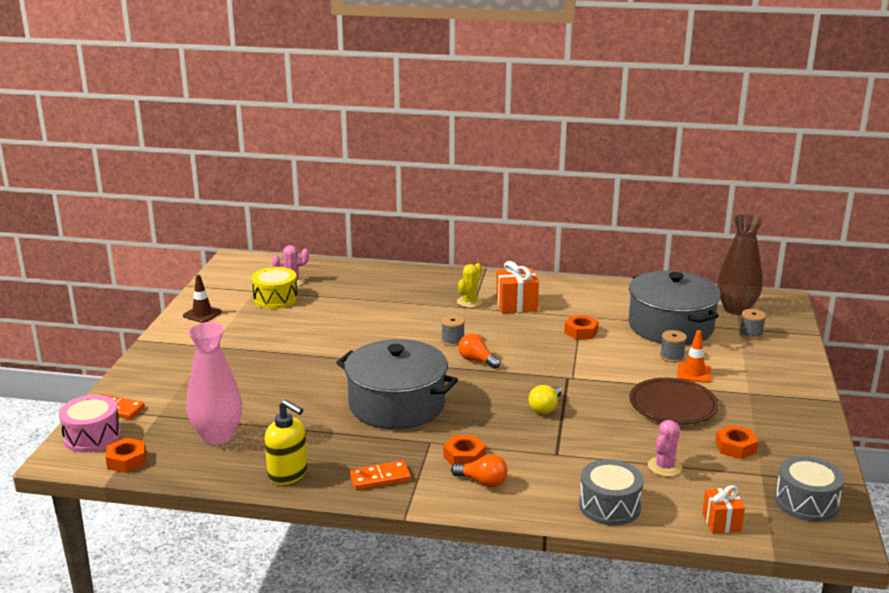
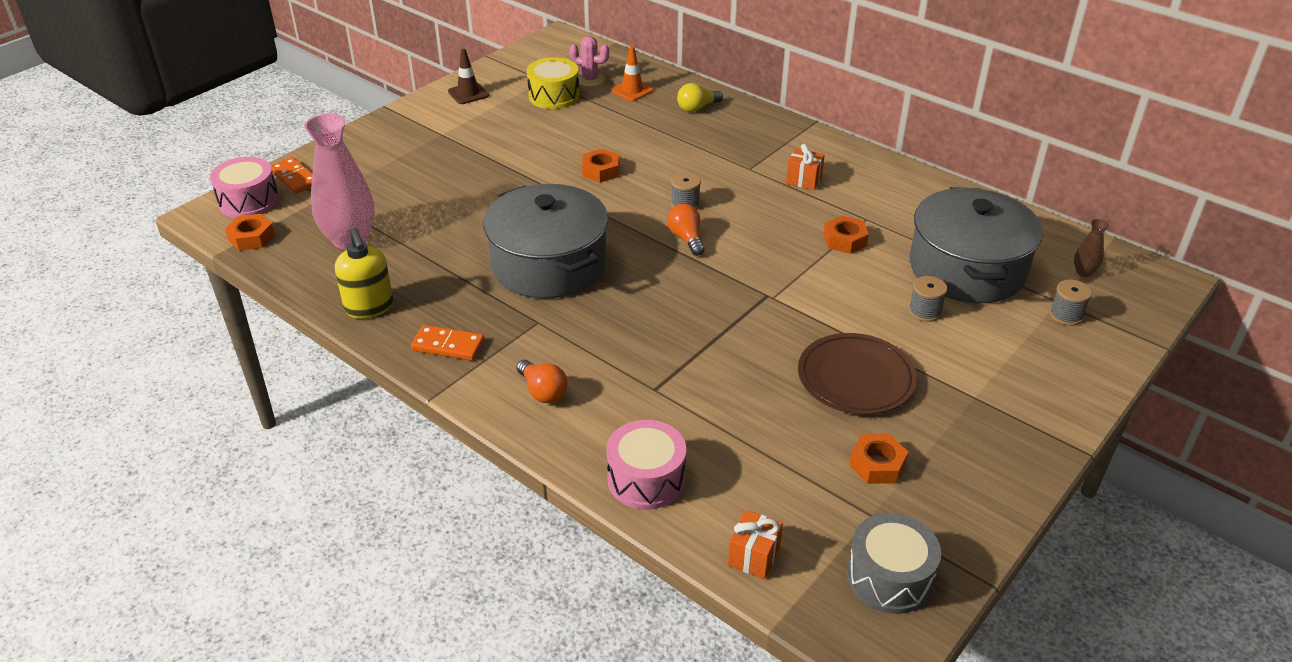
camera: 30 degrees right, 15 degrees up
orange nut [443,435,486,466] -> orange nut moved to [582,149,619,183]
yellow cactus [457,263,483,308] -> none
orange gift [496,261,539,313] -> orange gift [786,144,825,190], size x0.64
yellow light bulb [528,385,562,414] -> yellow light bulb moved to [677,83,723,112]
grey drum [579,459,644,526] -> pink drum [606,420,686,510]
pink cactus [648,420,682,477] -> none
orange traffic cone [677,330,711,383] -> orange traffic cone moved to [611,46,654,101]
brown vase [717,214,763,315] -> brown vase [1074,219,1109,277], size x0.43

